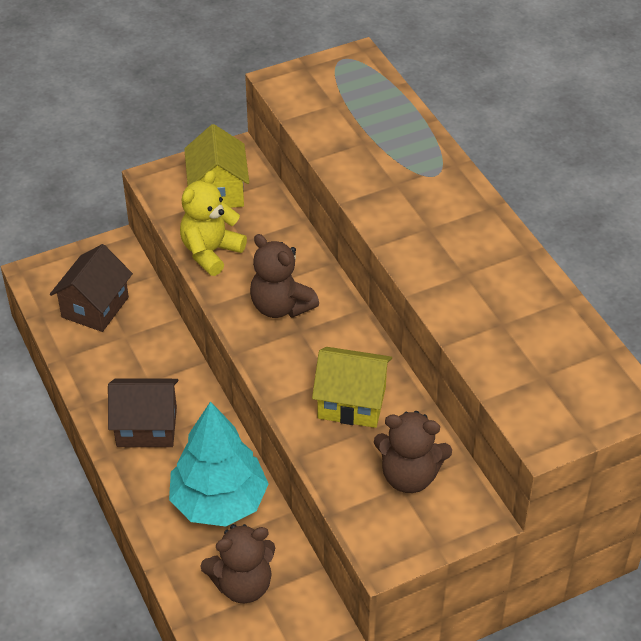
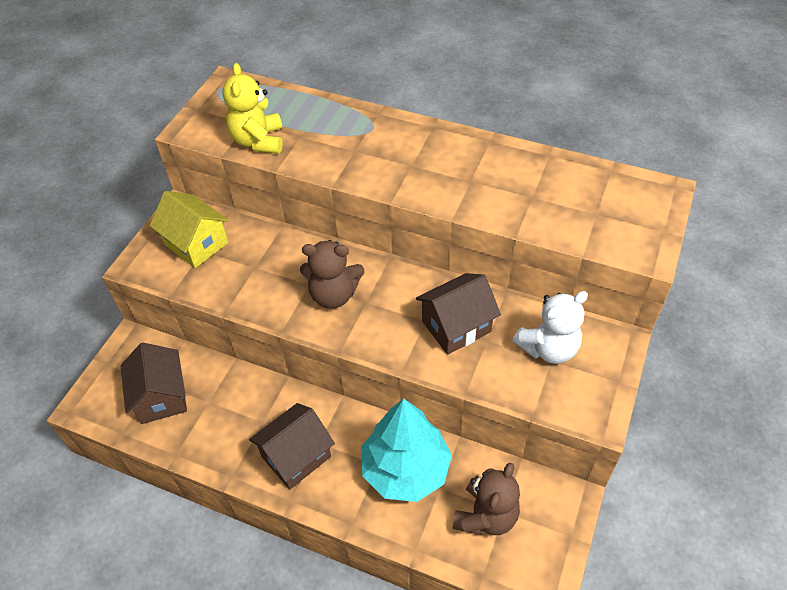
camera: 40 degrees left, 5 degrees up
yellow teddy bear [180,170,247,276] -> yellow teddy bear moved to [222,63,283,154]
yellow house [312,347,392,428] -> brown house [416,273,501,355]
brown teddy bear [374,411,452,493] -> white teddy bear [512,291,588,364]

